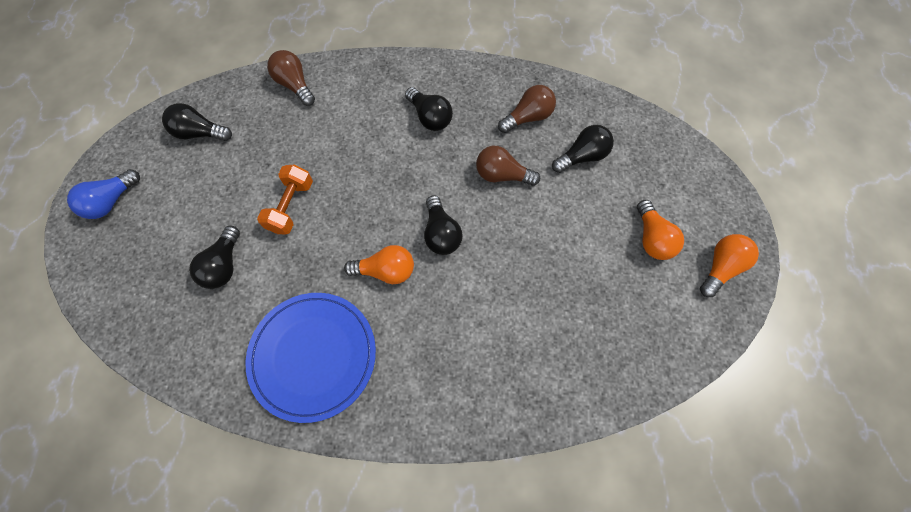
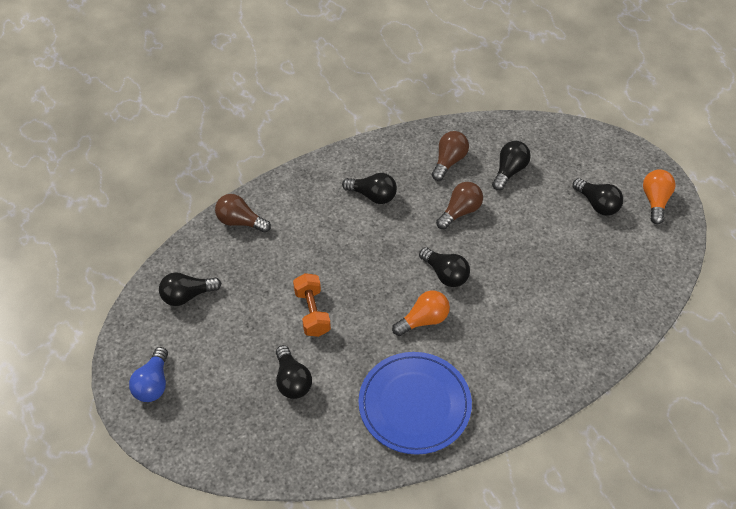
camera: 30 degrees left, 15 degrees down
brown light bulb [476,146,540,186] -> brown light bulb turned 150 degrees clockwise [436,182,483,229]
orange light bulb [637,200,684,260] -> black light bulb [572,178,623,216]

